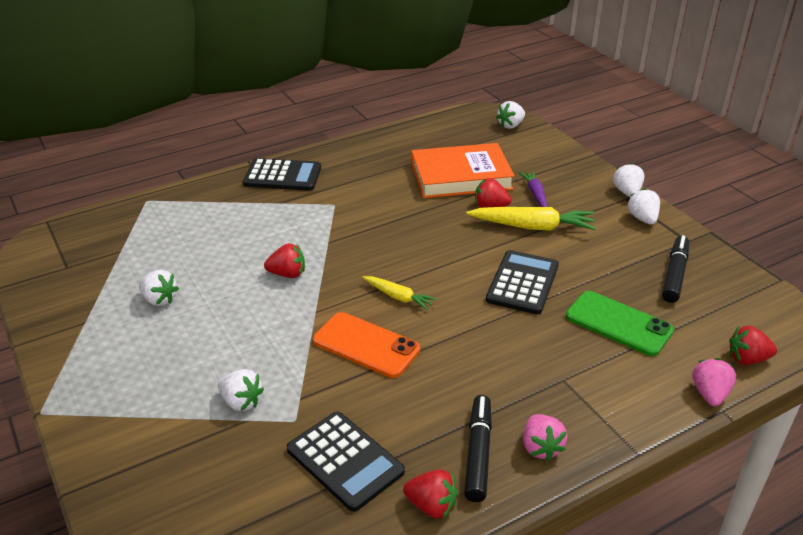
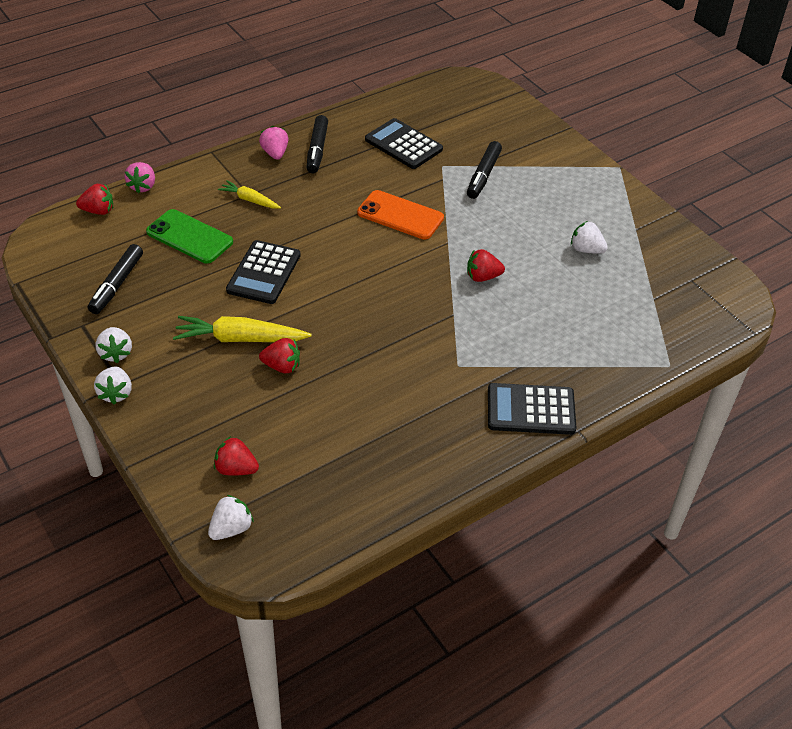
camera: 175 degrees right, 10 degrees up
white strawberry [218,369,264,411] -> black marker [467,141,502,199]
yellow carrot [363,276,437,310] -> yellow carrot moved to [218,180,281,208]
red strawberry [403,469,458,519] -> red strawberry moved to [214,436,259,476]
orange book [411,143,515,198] -> none
purple carrot [519,171,547,207] -> none

